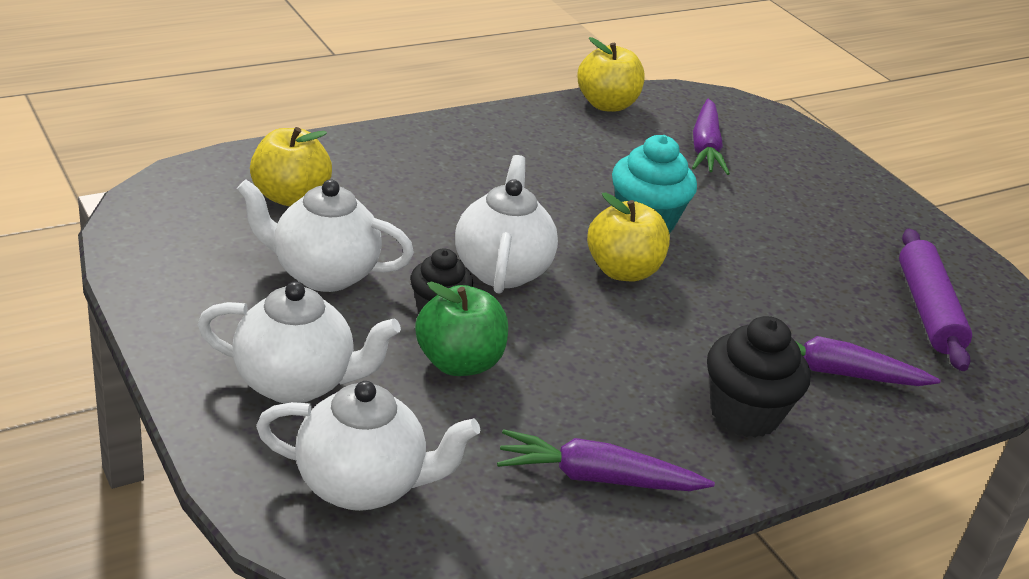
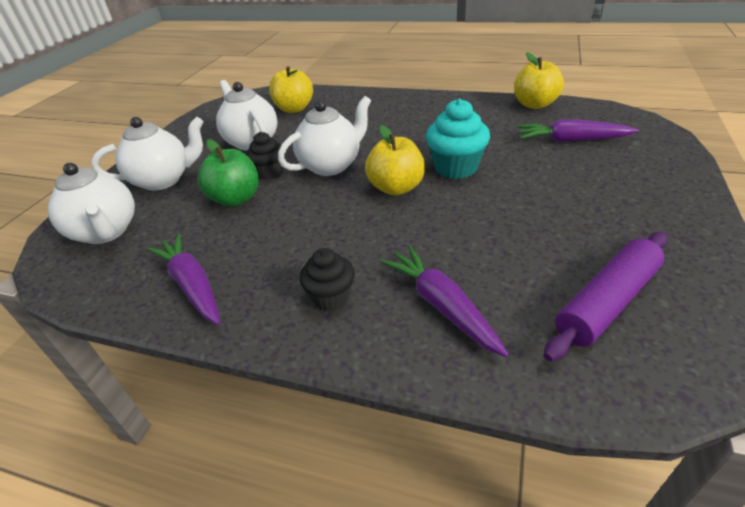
camera: 55 degrees right, 5 degrees up
white teapot [198,282,401,403] -> white teapot turned 75 degrees counterclockwise [91,117,204,191]
purple carrot [692,99,730,175] -> purple carrot turned 45 degrees clockwise [517,119,639,142]
black cupcake [707,316,810,438] -> black cupcake [300,248,355,311], size x0.65

